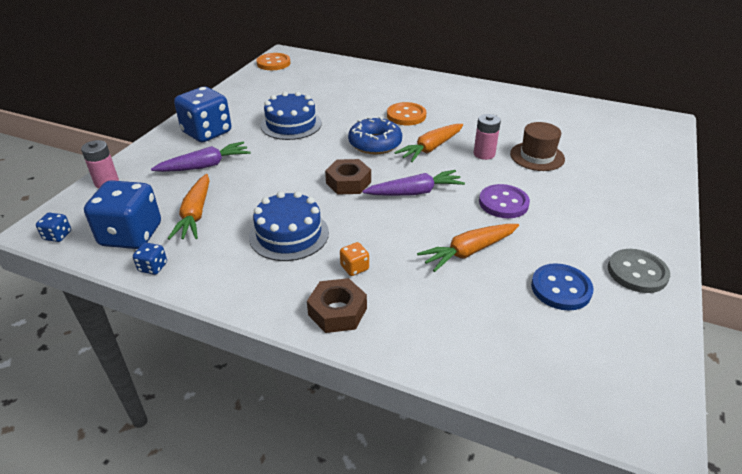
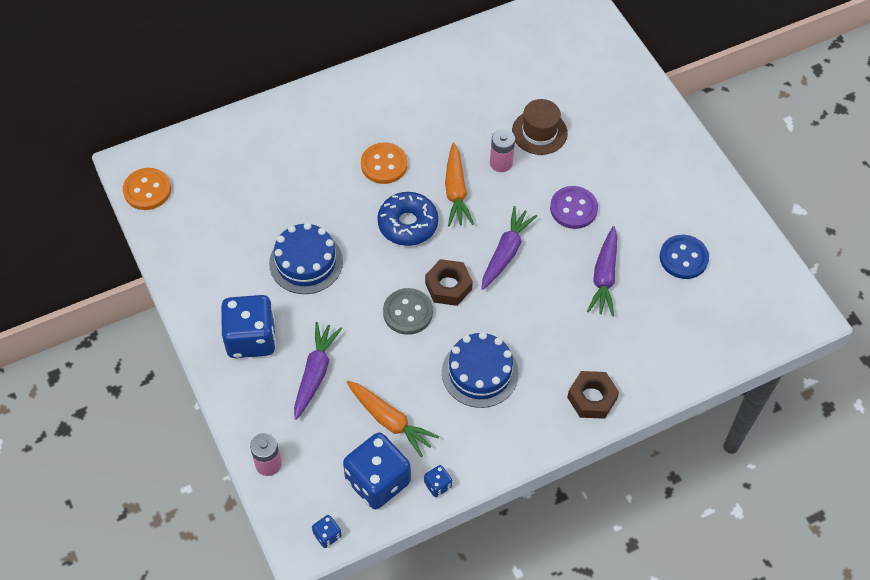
camera: 50 degrees left, 20 degrees up
orange dice [340,242,369,276] -> none
orange carrot [417,224,519,272] -> purple carrot [587,226,617,316]
grey button [608,249,670,293] -> grey button moved to [383,288,433,335]

